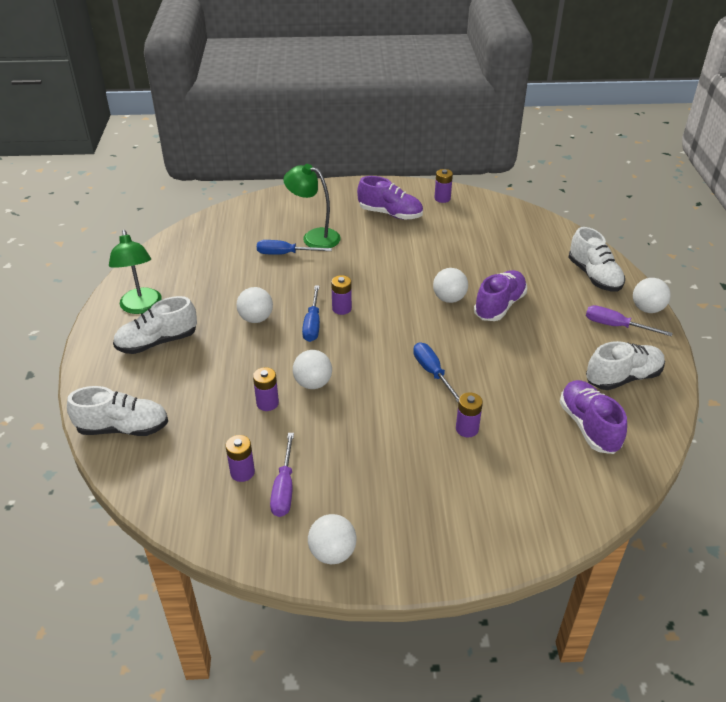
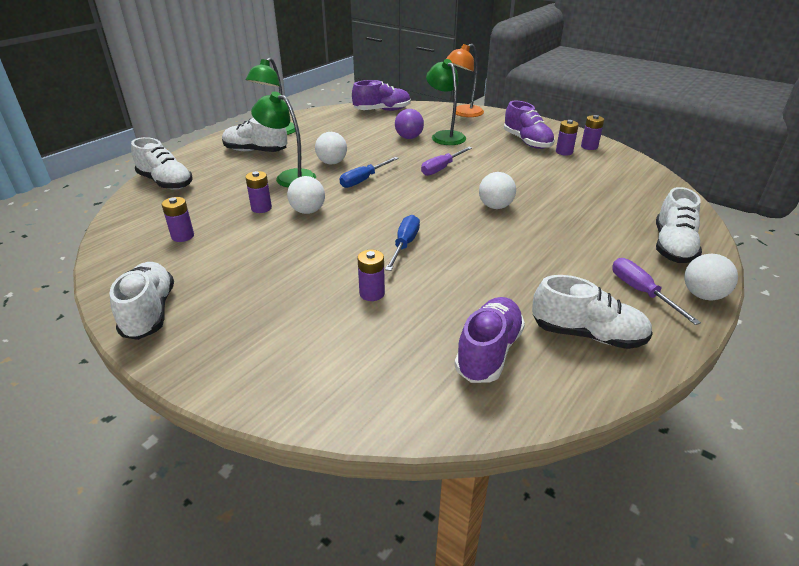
camera: 40 degrees right, 5 degrees down
blue screwdriver [257,240,332,255] -> purple ball [395,109,424,139]
purple screwdriver [270,433,294,517] -> purple screwdriver moved to [421,147,472,176]
white ball [308,514,356,564] -> white shoe [110,262,174,340]
purple battery [331,275,352,315] -> purple battery moved to [556,120,579,156]
purple shoe [474,270,527,321] -> purple shoe moved to [352,80,411,111]
none -> green lamp [251,91,316,188]
none -> orange lamp [446,44,484,117]

